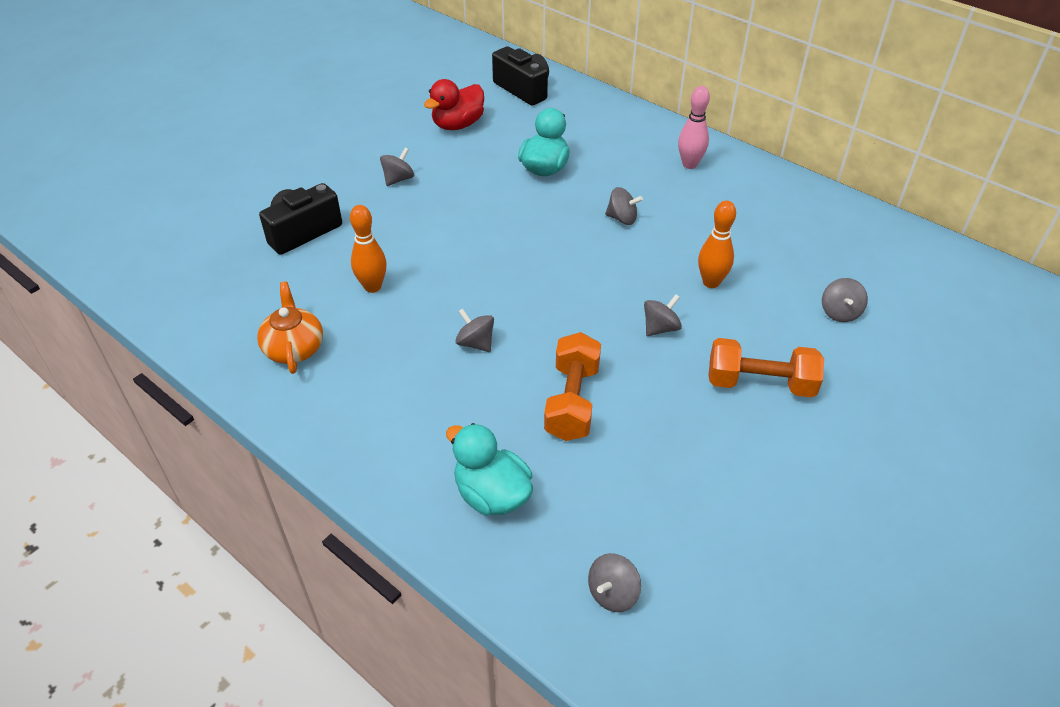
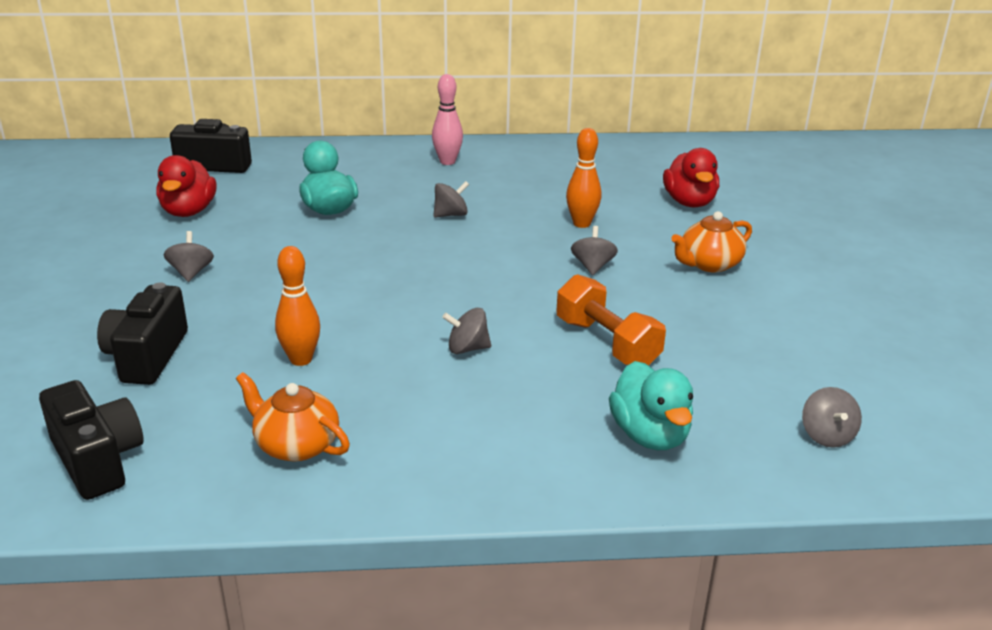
camera: 45 degrees left, 15 degrees down
turquoise duck [446,423,533,516] -> turquoise duck turned 105 degrees counterclockwise [609,361,693,450]
orange dumbbell [708,338,824,398] -> orange teapot [671,211,752,272]
grey spinning top [822,278,868,322] -> red duck [663,148,719,207]
none -> black camera [39,380,143,500]

